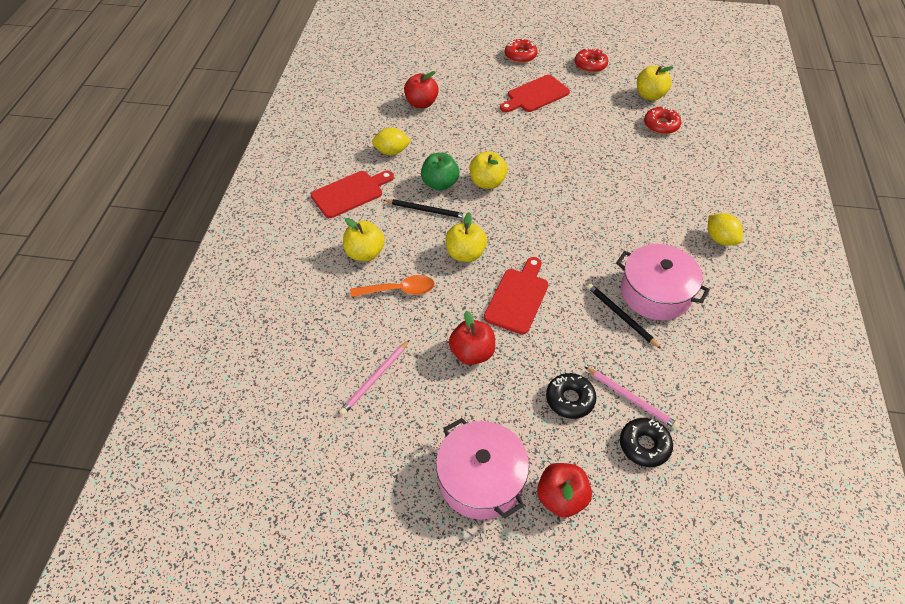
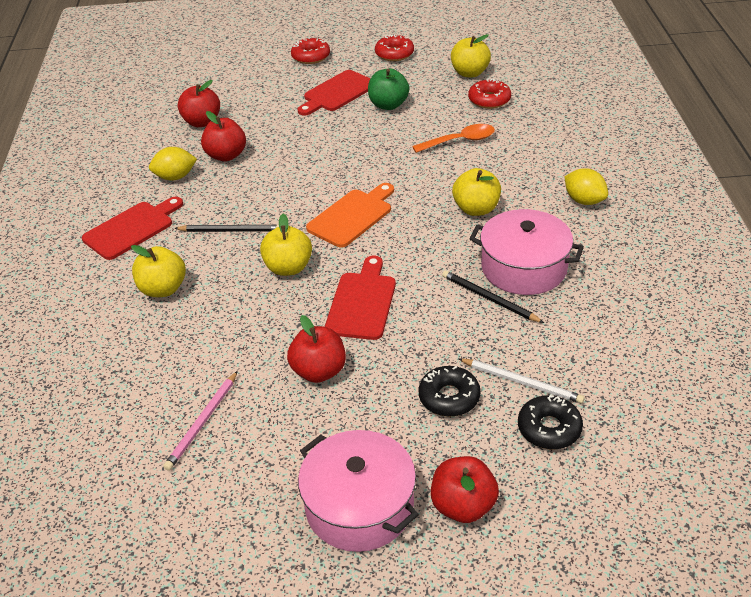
camera: 10 degrees left, 10 degrees down
orange spoon [351,275,435,297] -> orange spoon moved to [412,124,495,153]
green apple [421,153,459,191] -> green apple moved to [368,68,409,110]
yellow apple [470,151,508,189] -> yellow apple moved to [452,168,501,216]
pink pencil [585,367,680,429] -> white pencil [458,358,585,403]
none -> red apple [201,111,246,161]
none -> orange cutting board [306,183,394,248]

